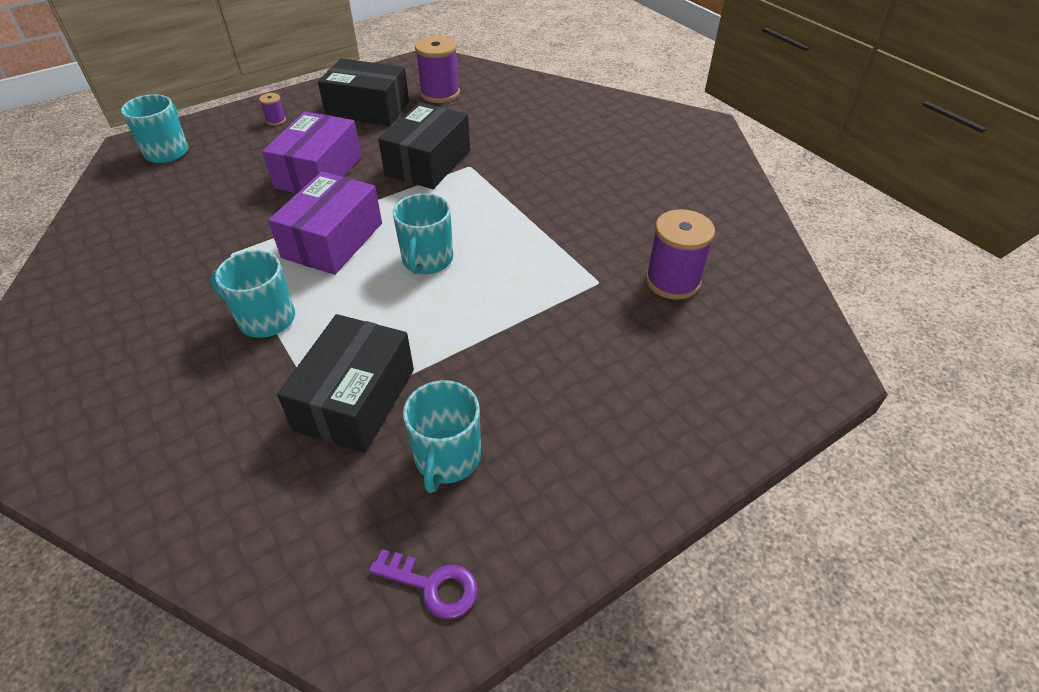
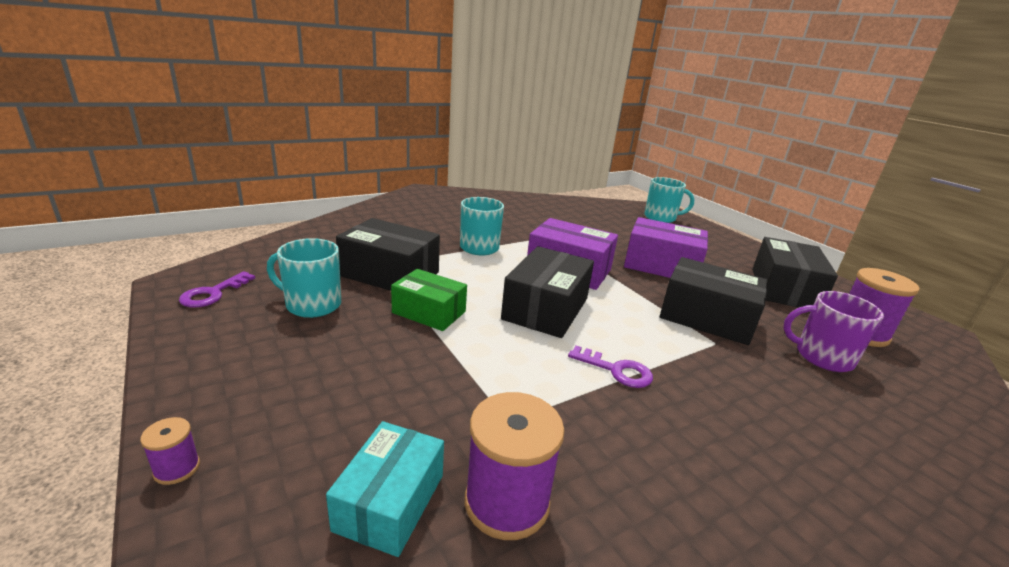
camera: 90 degrees right, 20 degrees down
purple spool [259,93,286,126] -> purple spool moved to [140,417,200,485]
turquoise mug [393,193,453,274] -> black box [501,246,594,338]
none -> turquoise box [326,421,444,557]
none -> green box [391,269,467,331]
none -> purple key [568,346,653,388]
none -> purple mug [783,291,884,372]

